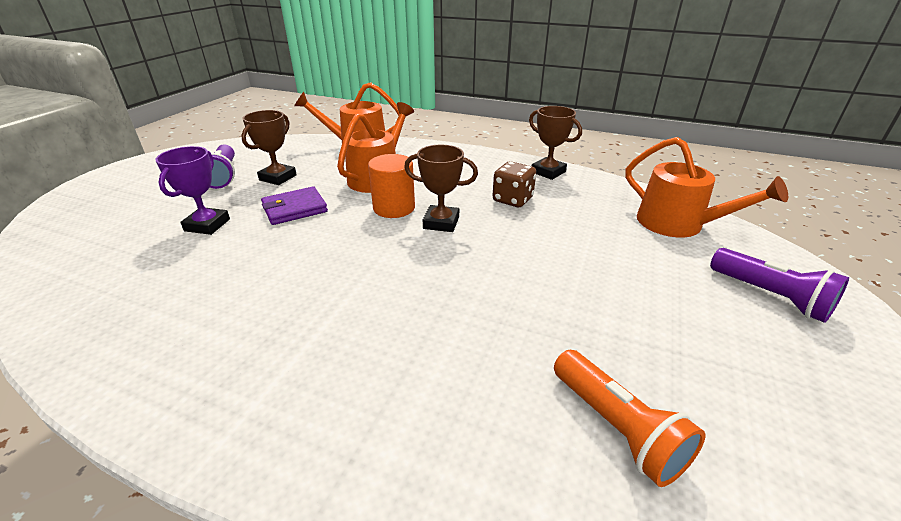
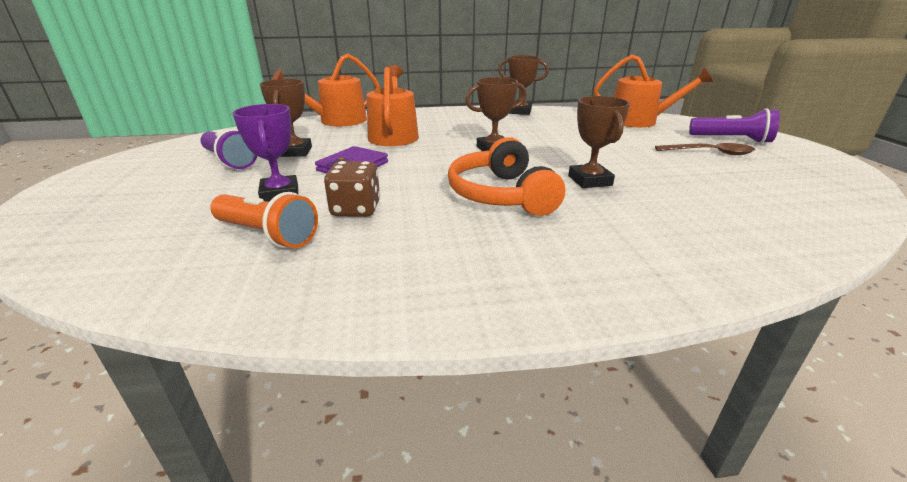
camera: 30 degrees left, 5 degrees down
orange cylinder [368,154,415,218] -> none
brown dice [493,161,536,207] -> brown dice moved to [324,161,380,217]
orange flashlight [554,350,705,487] -> orange flashlight moved to [210,192,318,248]
none -> orange headphones [448,137,565,216]
none -> brown trophy [568,96,630,188]
none -> brown spoon [655,143,755,155]

